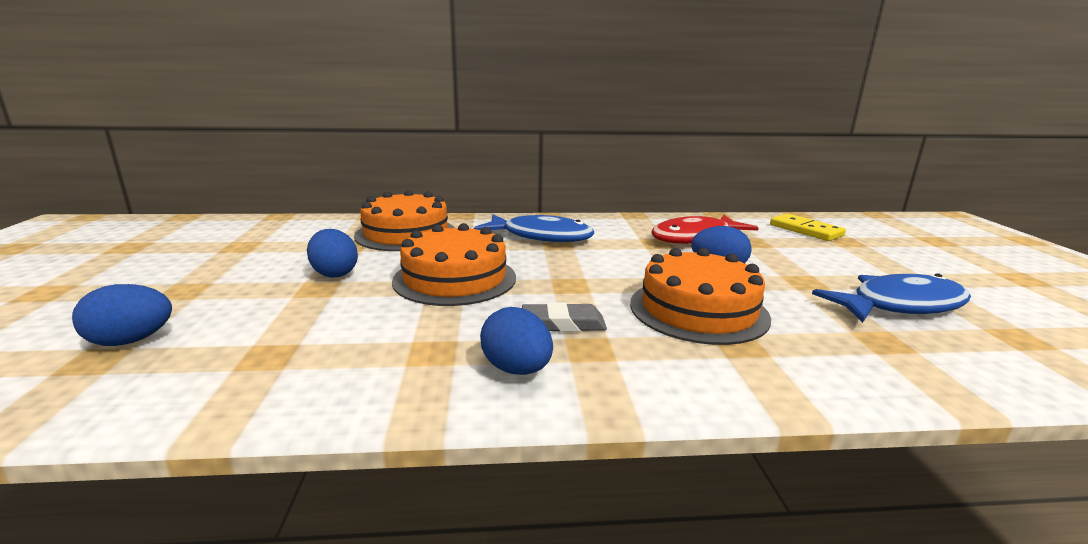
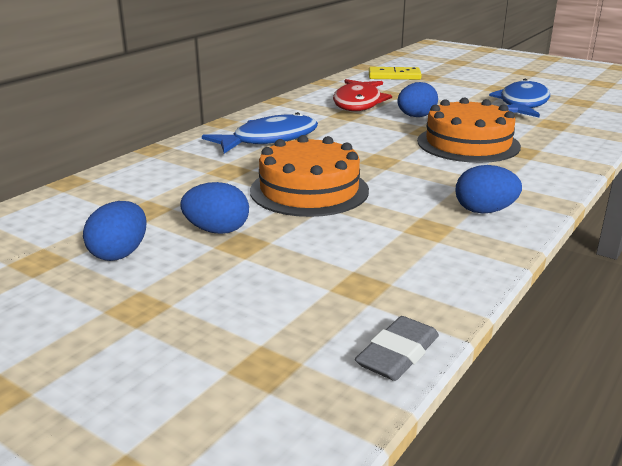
camera: 50 degrees left, 5 degrees up
blue egg [72,284,172,346] -> blue egg moved to [83,201,147,261]
orange cake [354,190,455,251] -> none
grey eraser [522,302,607,332] -> grey eraser moved to [355,316,439,381]

